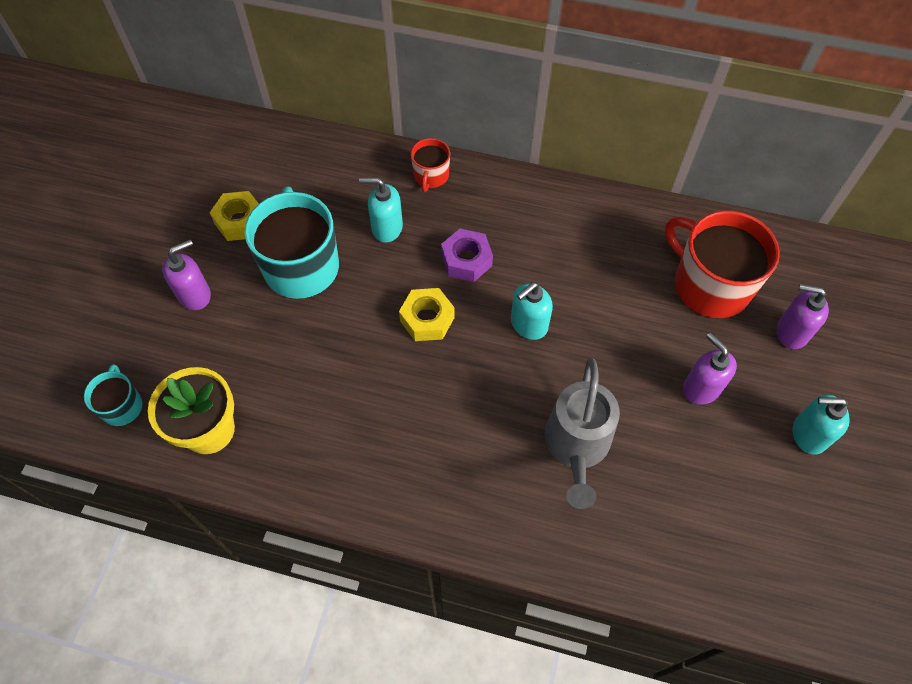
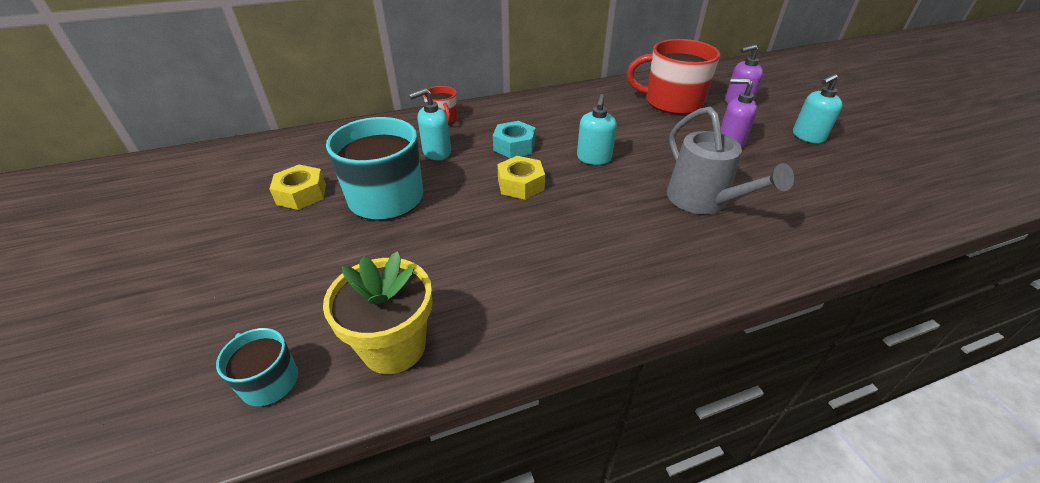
camera: 35 degrees left, 20 degrees down
purple soap dispenser [162,240,211,310] -> none
purple nut [441,229,493,282] -> turquoise nut [493,121,536,158]

